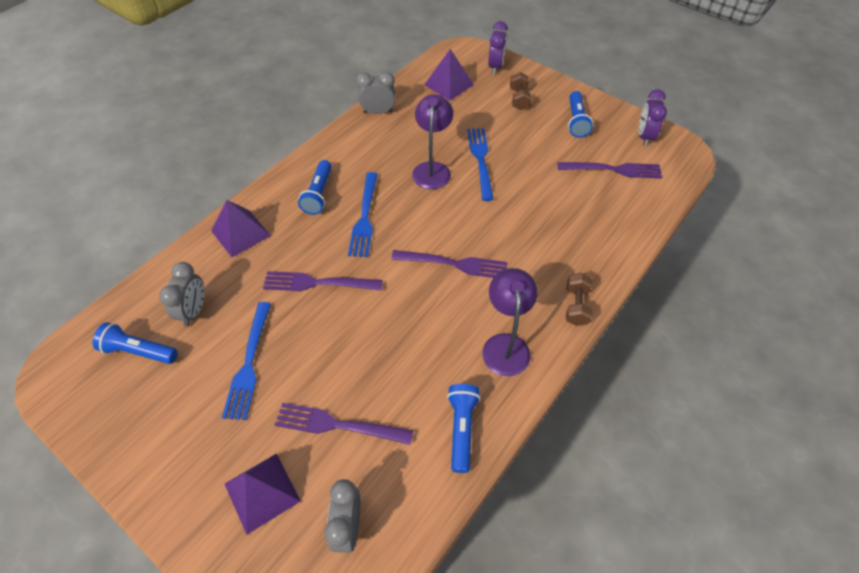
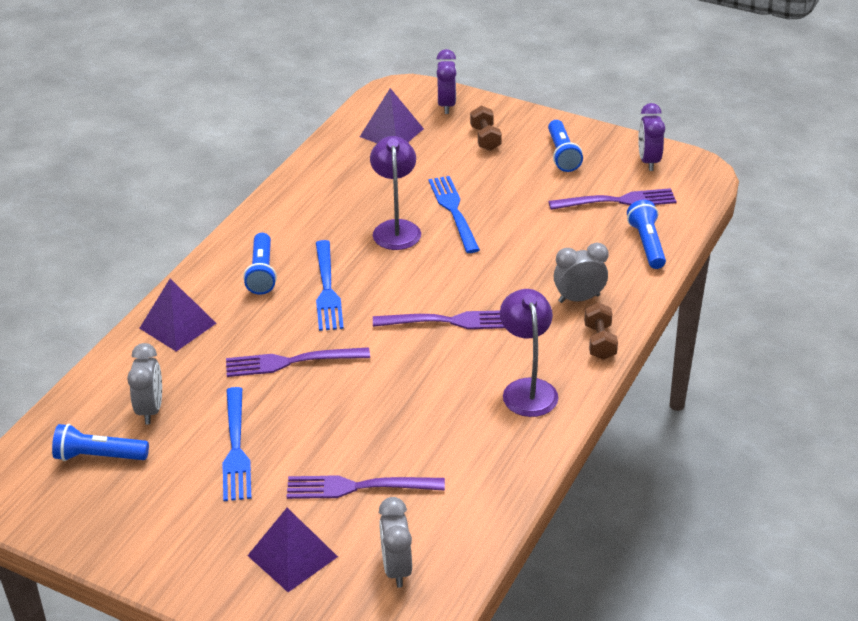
camera: 10 degrees left, 15 degrees down
grey clock [356,72,395,114] -> grey clock moved to [554,242,609,303]
blue flashlight [447,384,481,473] -> blue flashlight moved to [627,200,666,269]

